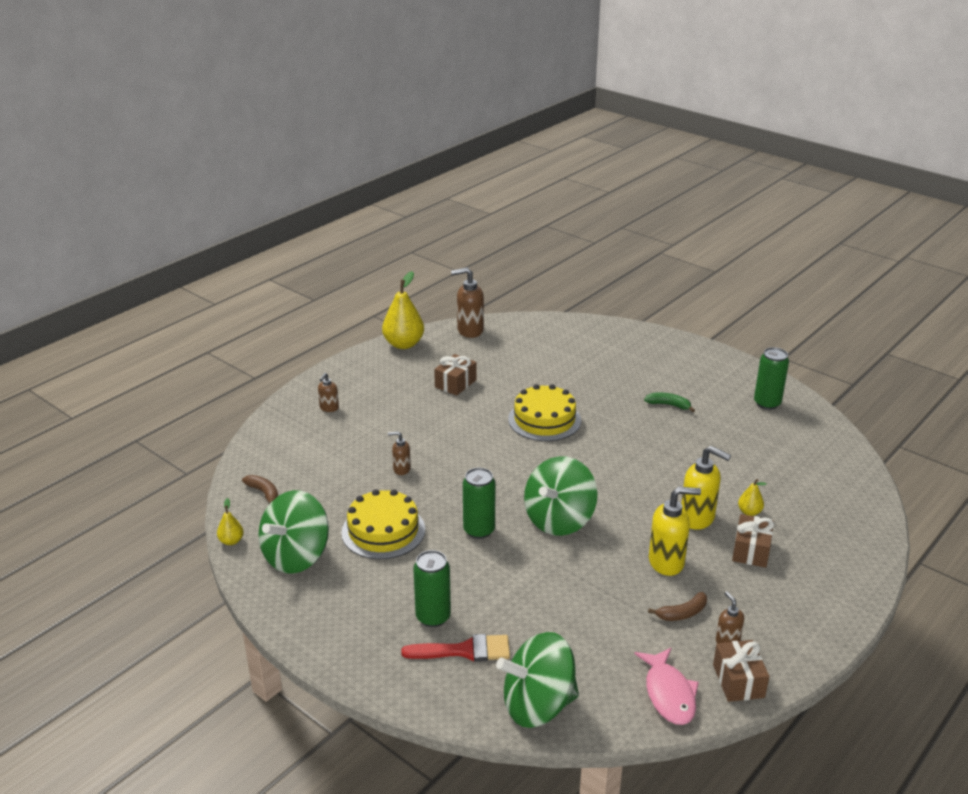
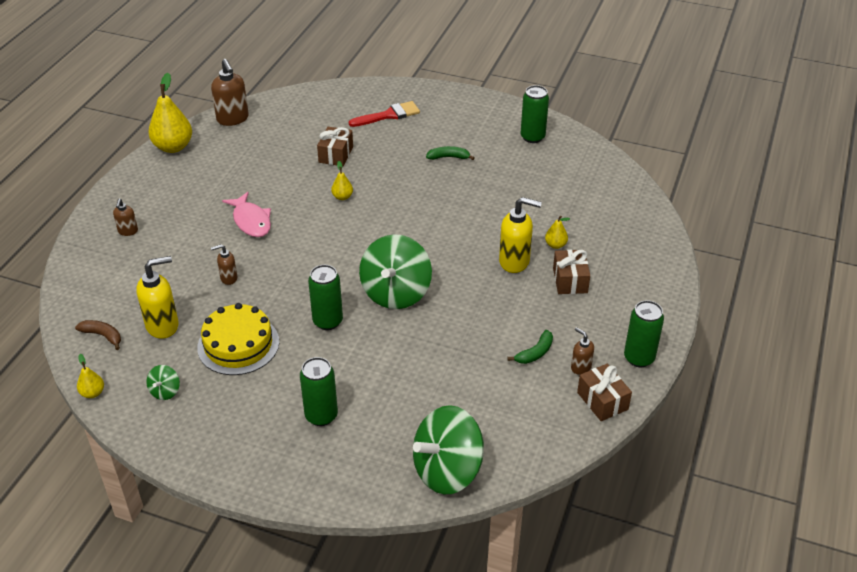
camera: 20 degrees left, 10 degrees up
green spinning top [258,490,329,574] -> green spinning top [146,365,180,400], size x0.44
red brush [401,634,510,662] -> red brush moved to [349,101,420,127]
brown gift [434,354,477,396] -> brown gift moved to [317,127,353,166]
brown soap dispenser [451,267,484,338] -> brown soap dispenser turned 90 degrees counterclockwise [211,59,249,126]
yellow cake [508,384,581,441] -> yellow pear [331,161,353,200]
pink fish [634,647,699,725] -> pink fish moved to [222,192,271,237]
brown banana [648,592,707,621] -> green banana [507,330,553,364]
yellow soap dispenser [649,487,701,576] -> yellow soap dispenser moved to [136,256,179,339]
none -> green can [624,300,664,367]

